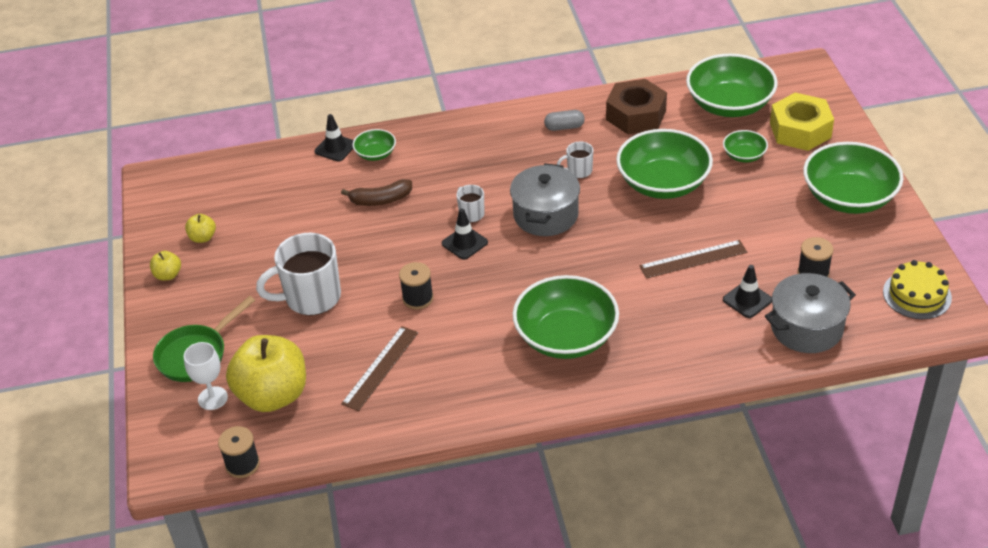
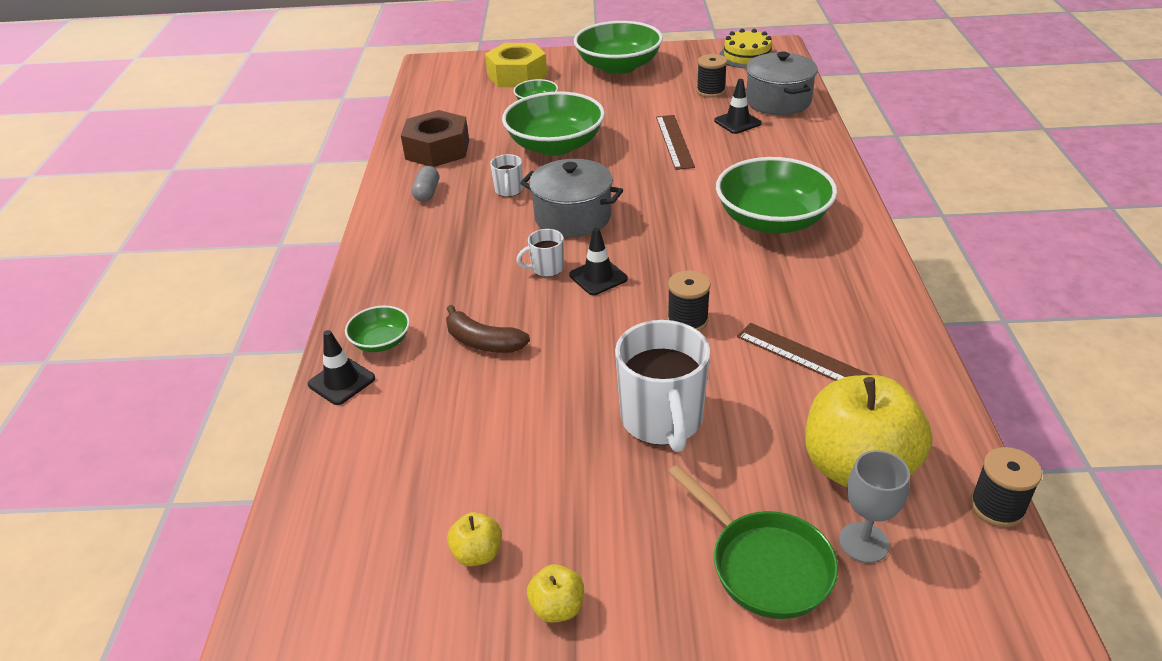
camera: 80 degrees left, 5 degrees down
white goblet [184,342,228,410] -> grey goblet [839,450,910,563]
brown banana [341,179,412,206] -> brown banana turned 120 degrees clockwise [446,305,530,353]
green bowl [686,54,778,117] -> none

